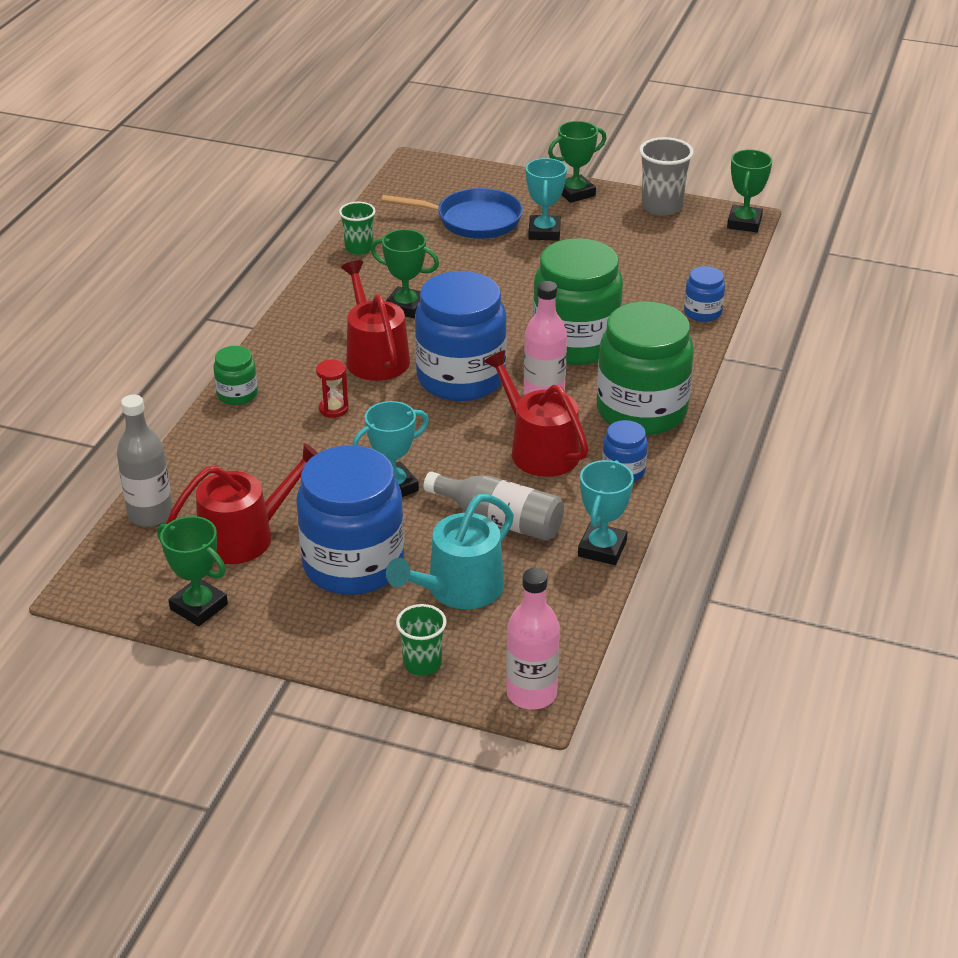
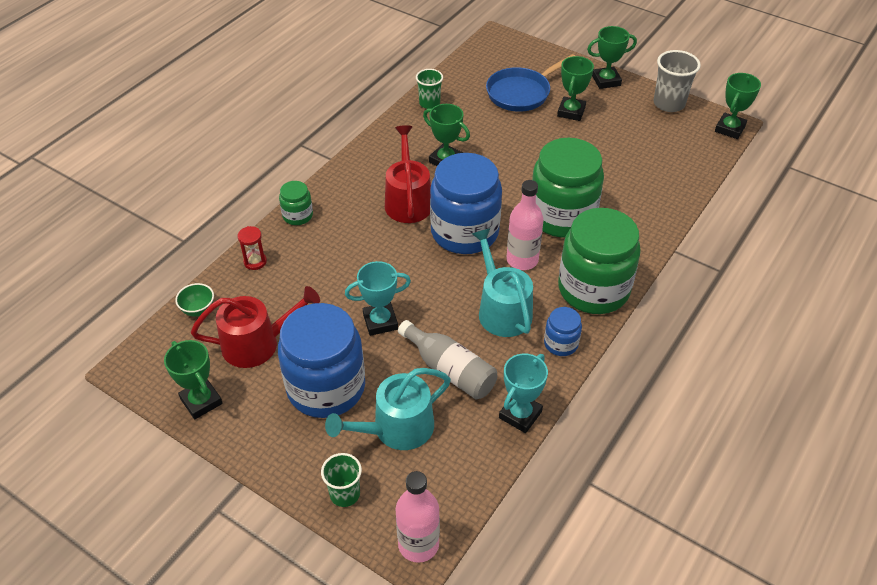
camera: 15 degrees right, 10 degrees up
grey bottle [117,395,173,527] -> green bowl [175,283,214,316]
red hourglass [316,360,349,418] -> red hourglass moved to [237,226,267,270]
blue pan [381,188,523,239] -> blue pan turned 120 degrees clockwise [486,54,575,112]
red watering can [484,350,589,477] -> turquoise watering can [472,228,533,337]
turquoise trophy [526,158,567,241] -> green trophy [557,56,594,121]
blue jar [684,266,725,322] -> none

